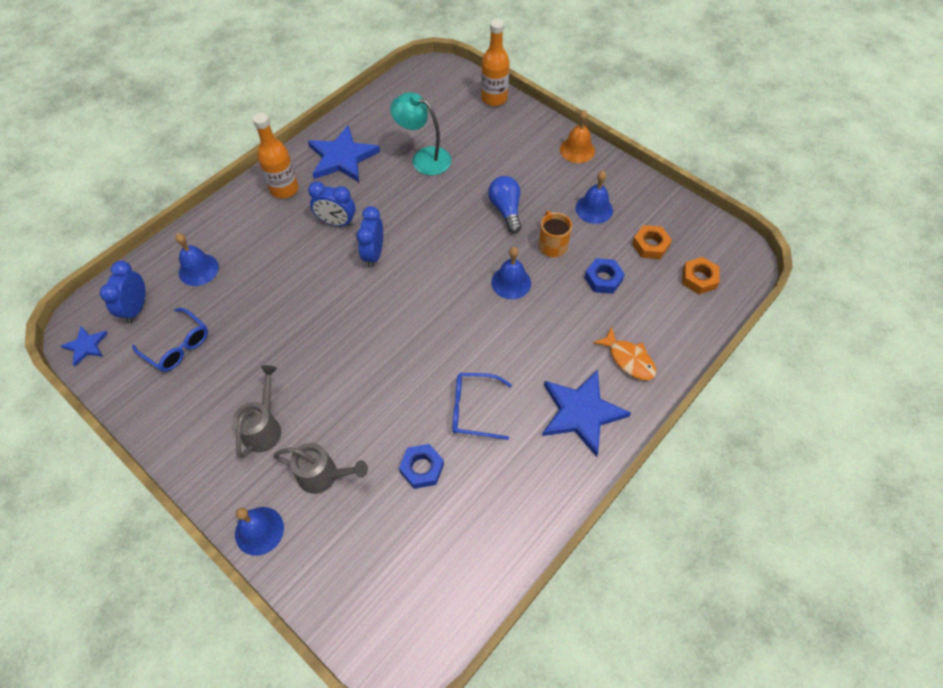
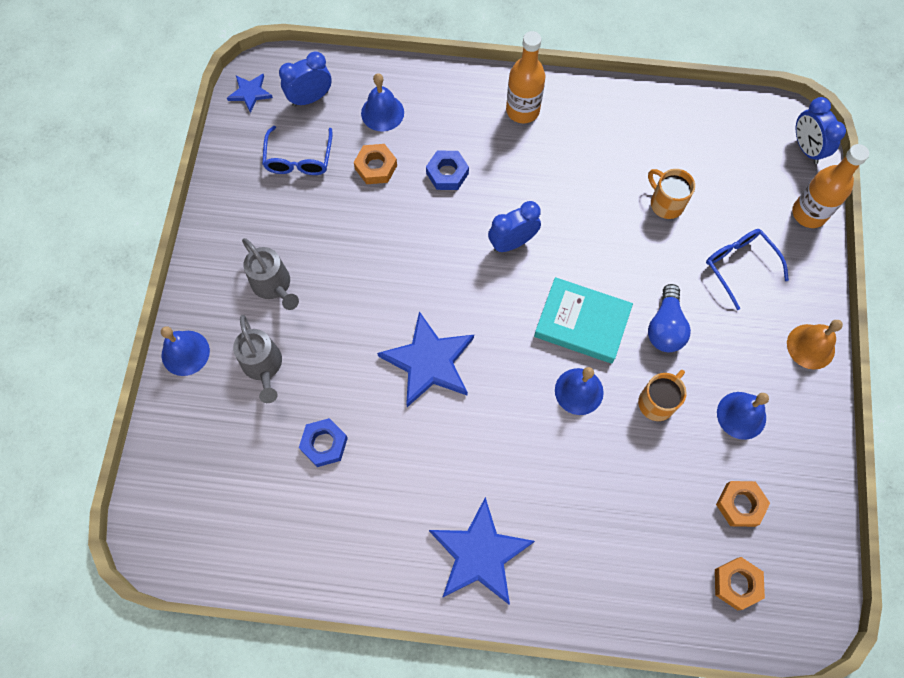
camera: 55 degrees right, 10 degrees up
grey watering can [233,365,281,459] -> grey watering can turned 75 degrees clockwise [242,238,299,310]
blue star [308,125,380,182] -> blue star moved to [377,311,474,407]
blue clock [308,181,356,226] -> blue clock moved to [796,97,846,164]
turquoise lamp [390,92,451,175] -> orange mug [648,169,695,219]
blue glasses [452,373,512,440] -> blue glasses moved to [706,229,789,310]
blue light bulb [488,176,521,234] -> blue light bulb turned 150 degrees clockwise [648,284,691,352]
blue nut [584,258,625,294] -> blue nut moved to [426,151,469,190]
orange fish [593,327,656,380] -> none
none -> orange nut [354,144,397,184]
none -> turquoise book [534,277,633,364]

